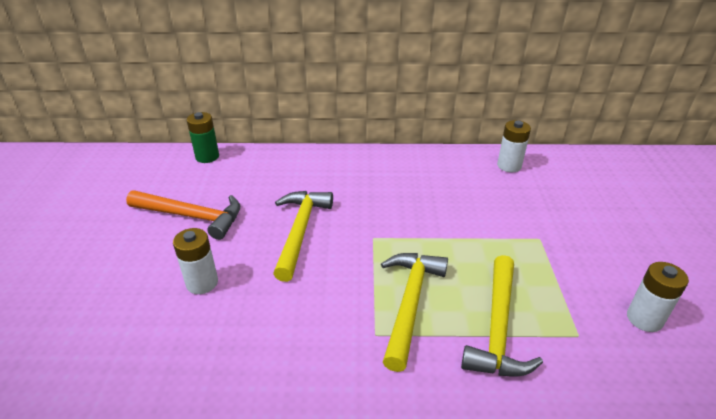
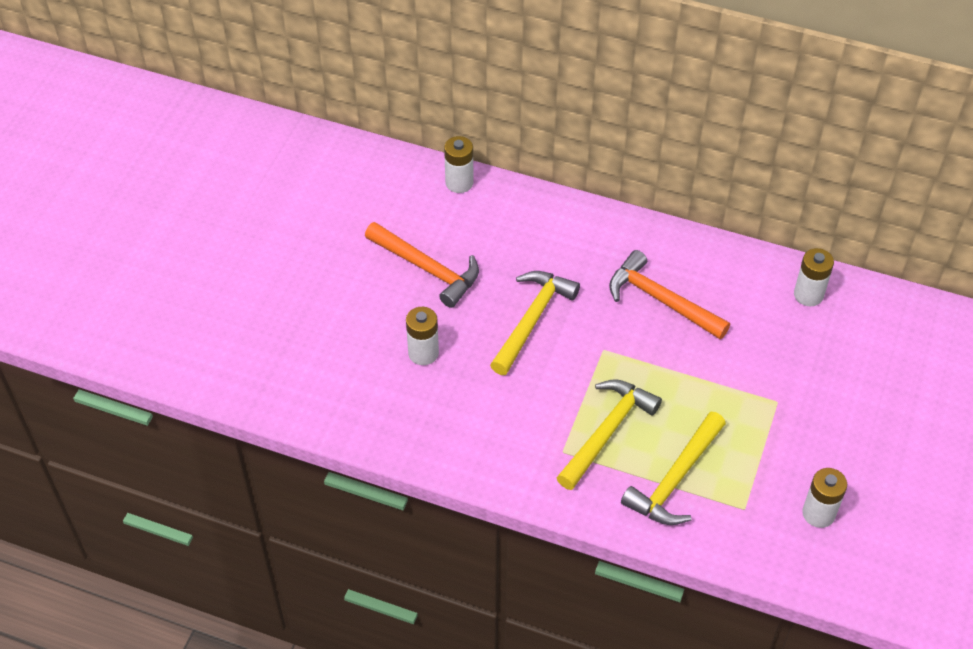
camera: 20 degrees right, 15 degrees up
green battery [187,112,219,163] -> white battery [444,136,474,193]
none -> orange hammer [609,250,730,339]

